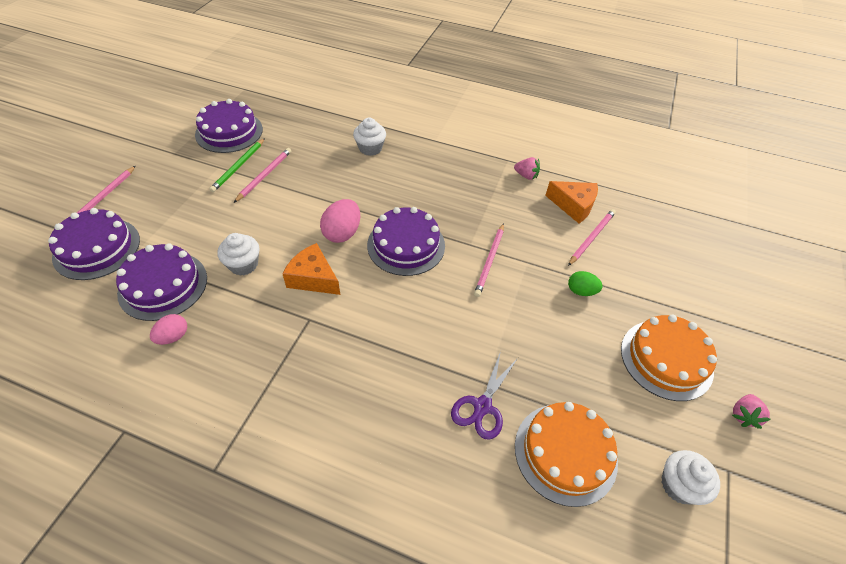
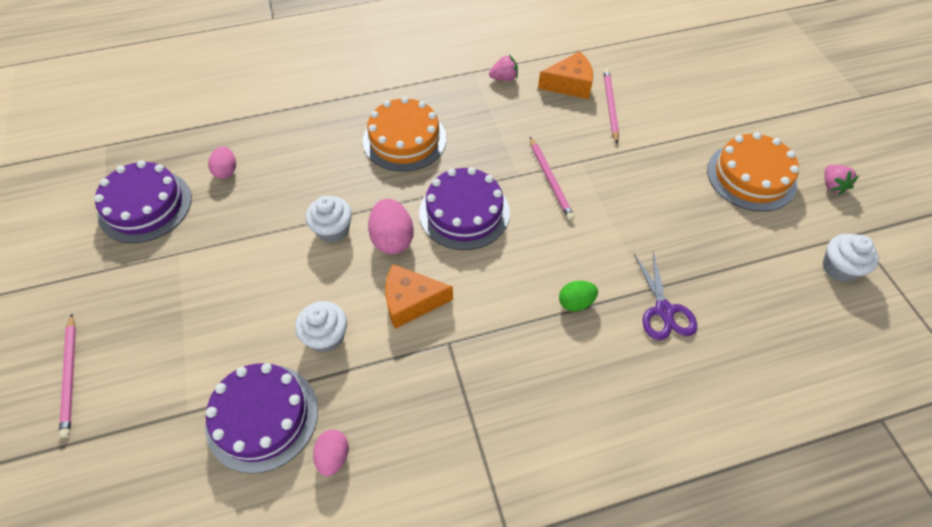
camera: 35 degrees left, 5 degrees up
purple cake [48,208,140,280] -> none
green pencil [209,138,265,192] -> none
pink pencil [234,148,291,203] -> none
white cupcake [353,118,386,156] -> white cupcake moved to [305,196,352,243]
orange cake [515,402,618,507] -> orange cake moved to [363,97,446,172]
green egg [568,271,603,296] -> green egg moved to [559,281,598,312]
none -> pink egg [208,146,236,179]

